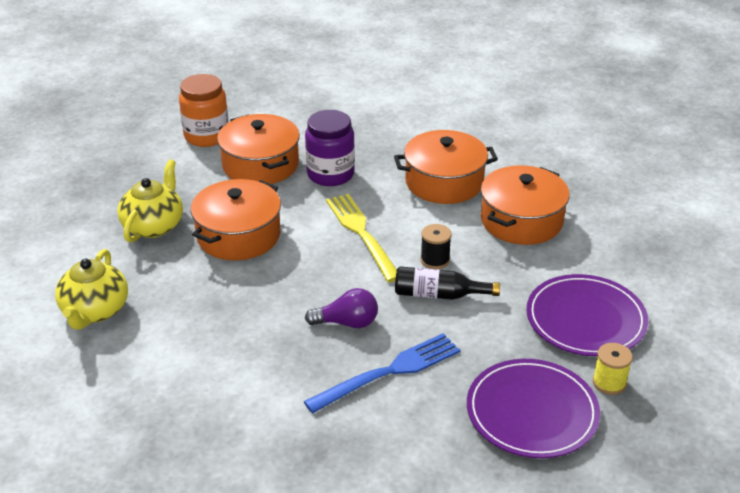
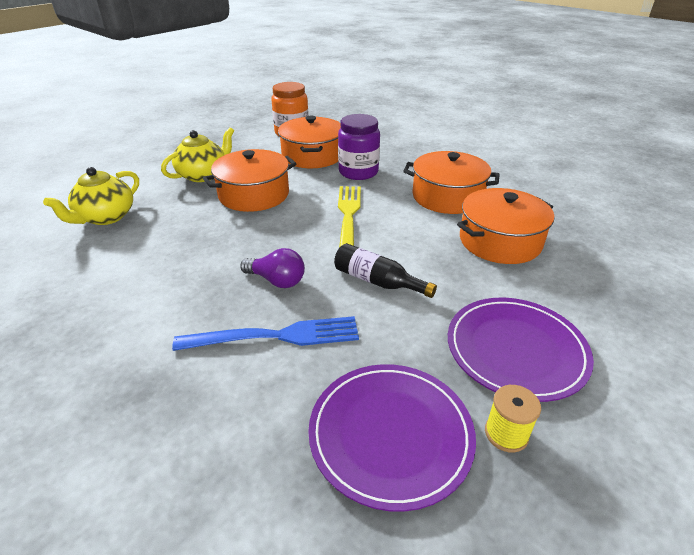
camera: 25 degrees right, 0 degrees up
black spool [420,224,452,269] -> none

